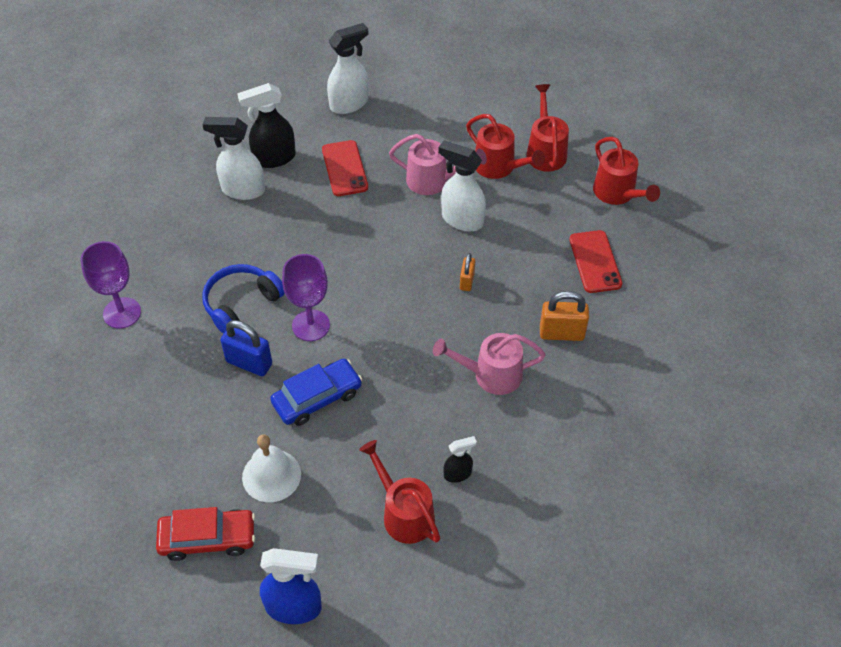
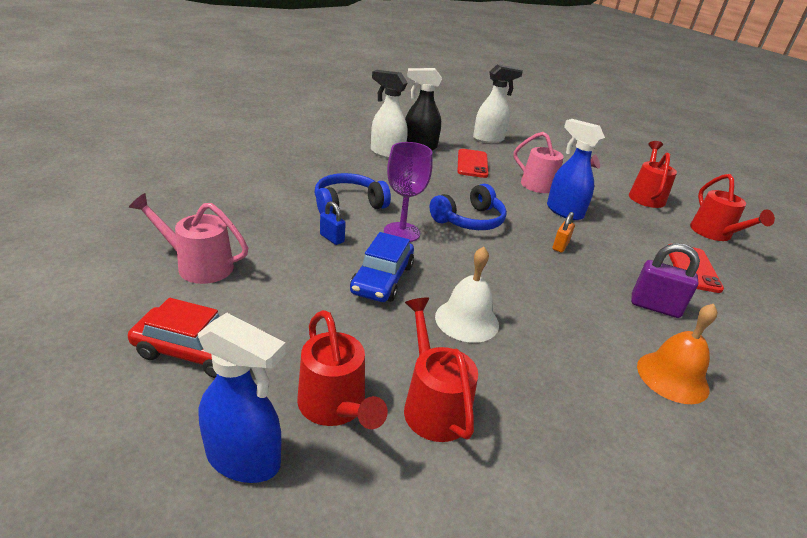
camera: 15 degrees right, 20 degrees down
purple goblet [81,241,141,329] -> none
blue padlock [220,320,272,376] -> blue padlock [320,201,346,245], size x0.60
white bell [242,434,301,502] -> white bell moved to [435,246,499,343]
blue car [270,359,362,426] -> blue car turned 120 degrees clockwise [350,232,414,302]
pink watering can [433,333,546,395] -> pink watering can moved to [129,193,248,284]
white spray bottle [438,140,486,231] -> blue spray bottle [547,119,605,220]
black spray bottle [443,436,477,483] -> none
red watering can [466,114,545,179] -> red watering can moved to [297,310,388,429]
orange padlock [540,291,589,341] -> purple padlock [631,243,700,318]
none -> blue headphones [429,184,507,230]
none -> orange bell [637,304,717,404]

